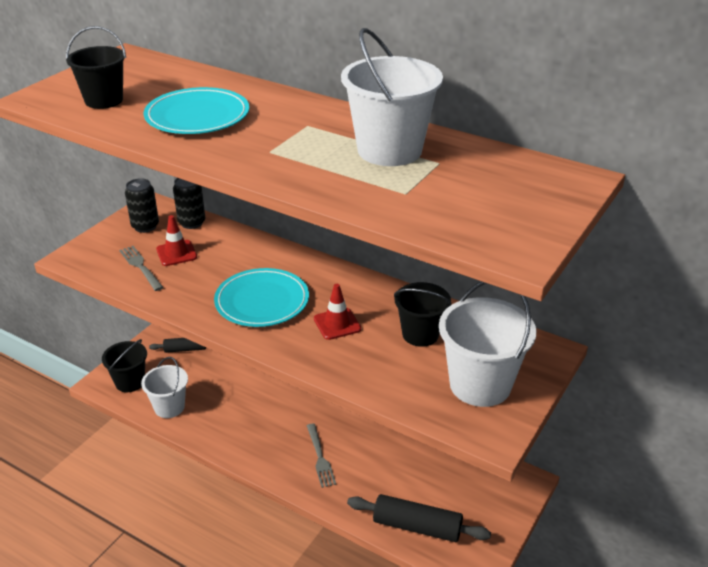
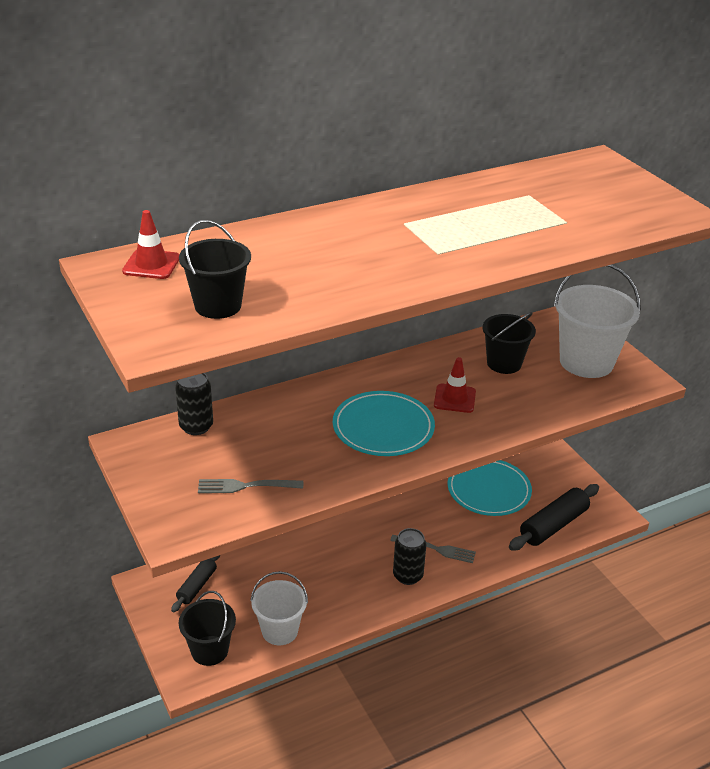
camera: 60 degrees left, 0 degrees up
black can [125,178,159,233] -> black can moved to [393,528,426,585]
turquoise plate [144,87,249,134] -> turquoise plate moved to [448,460,532,516]
red traffic cone [156,215,197,266] -> red traffic cone moved to [122,210,179,279]
white bucket [341,28,443,166] -> none

